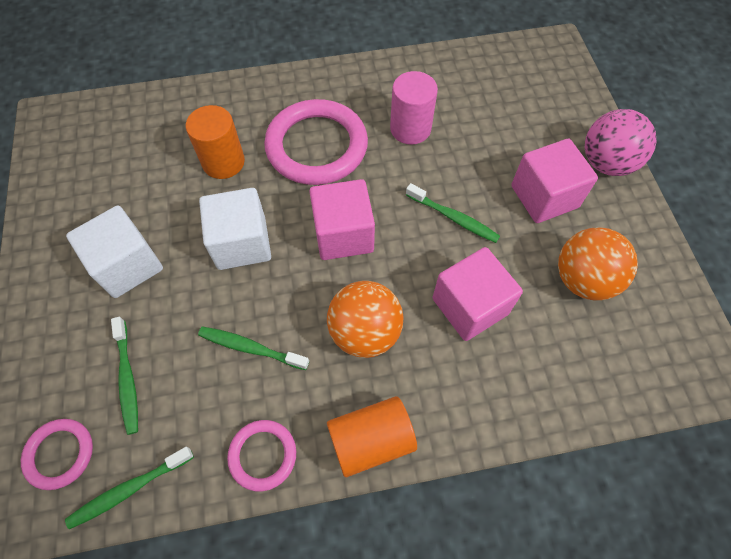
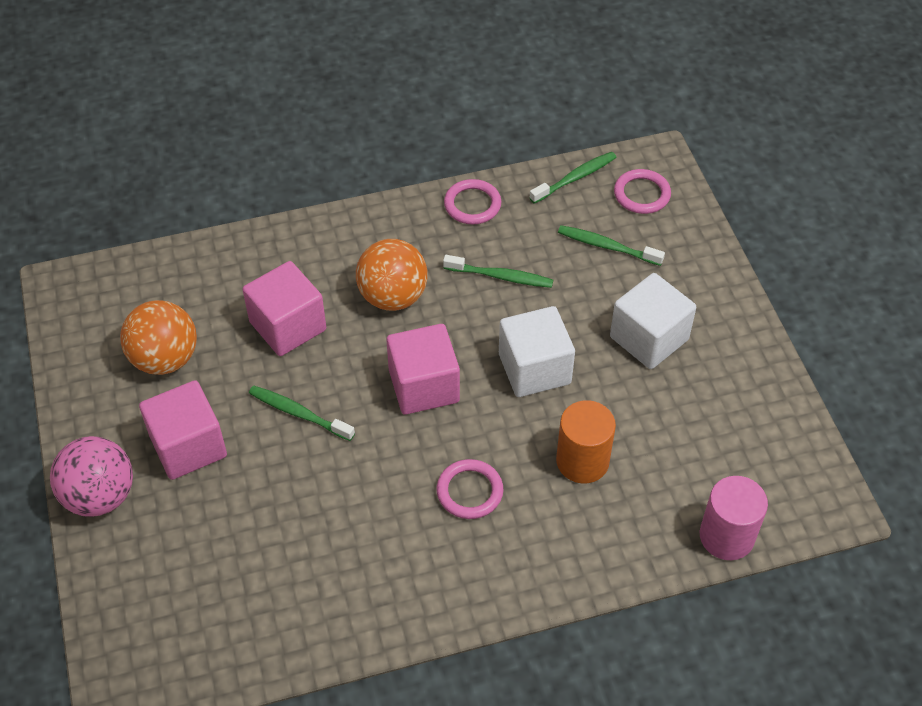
camera: 175 degrees right, 10 degrees down
green toothbrush [111,317,138,435] -> green toothbrush turned 45 degrees counterclockwise [558,225,665,266]
pink ring [264,99,368,185] -> pink ring [436,459,504,519], size x0.51
orange cylinder [327,396,417,477] -> none
pink cylinder [390,71,438,145] -> pink cylinder moved to [700,476,768,560]

